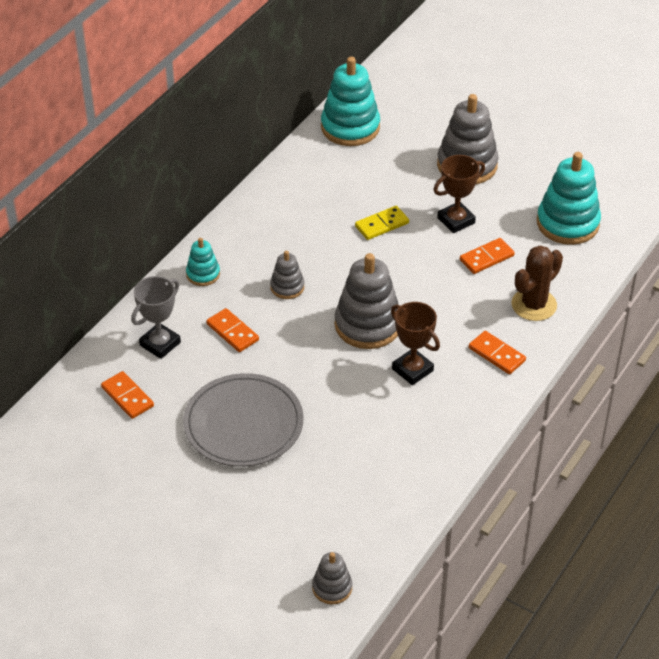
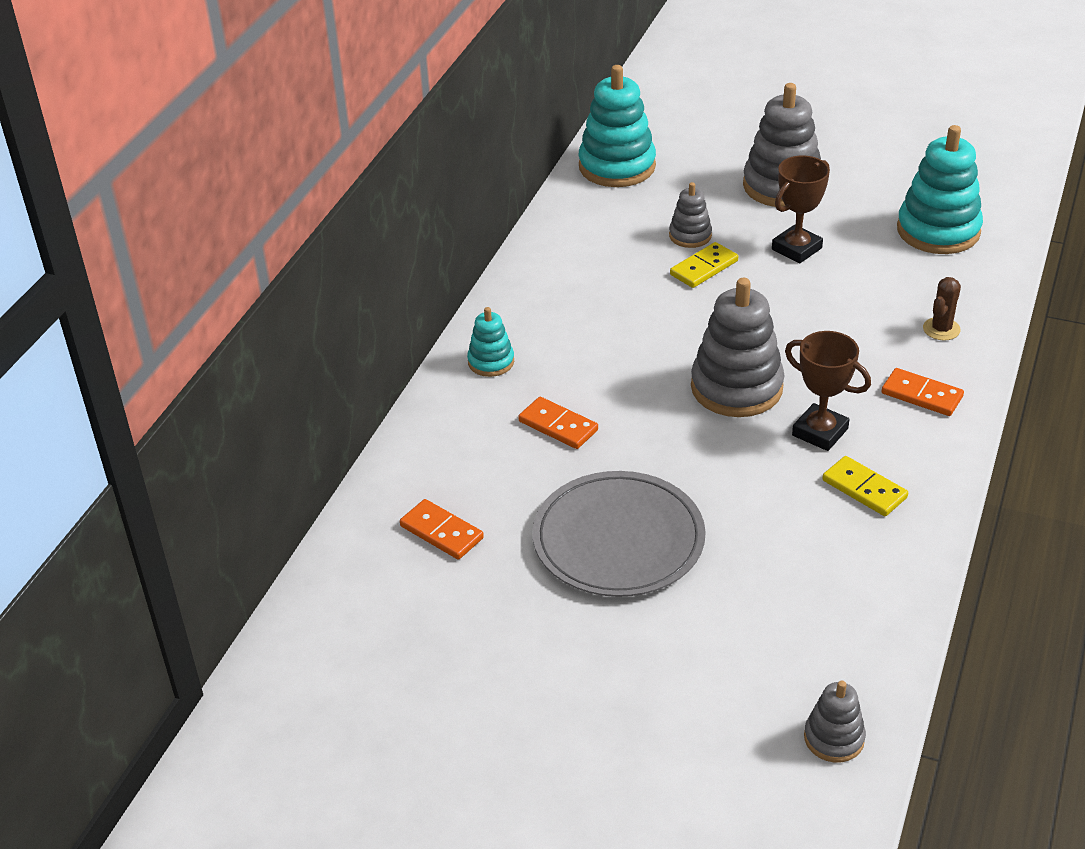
camera: 10 degrees left, 5 degrees down
grey trophy [131,276,181,359] -> none
grey stacking toy [270,251,304,299] -> grey stacking toy moved to [669,182,712,248]
orange domino [460,238,515,274] -> none
brown cactus [511,245,563,321] -> brown cactus [923,277,961,340], size x0.60
none -> yellow domino [822,456,908,516]

